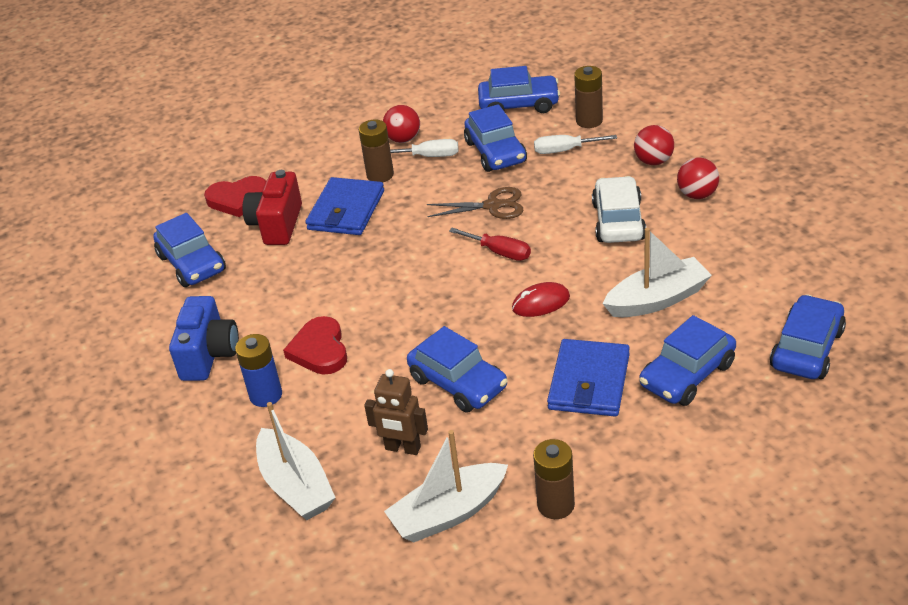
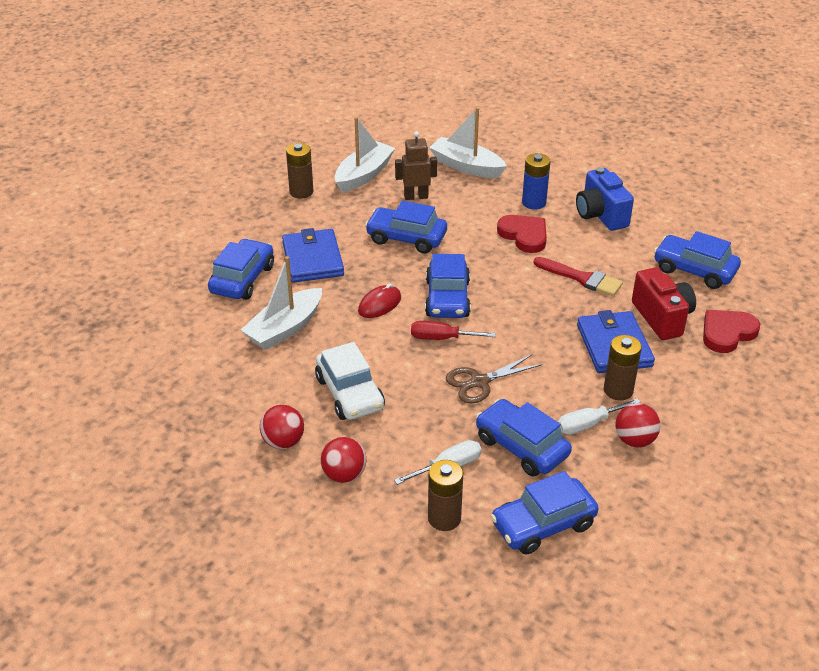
camera: 150 degrees right, 0 degrees up
blue car [770,294,846,379] -> blue car moved to [425,254,471,318]
none -> red brush [534,257,623,296]

